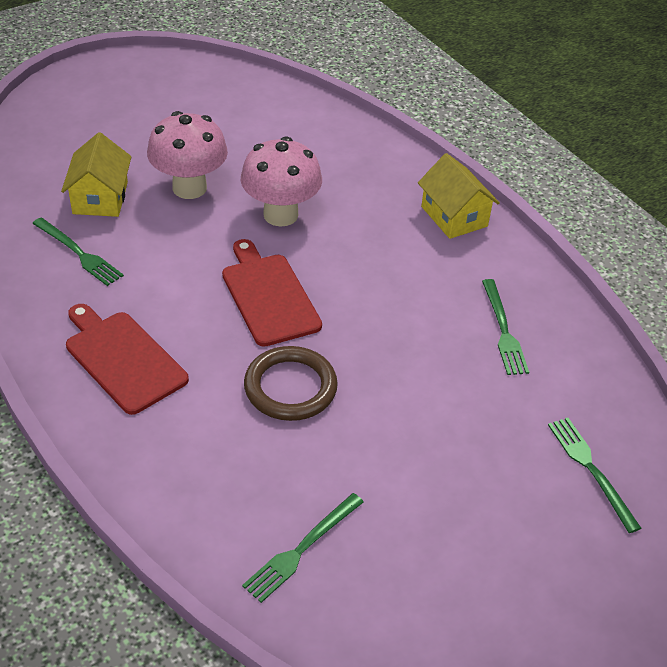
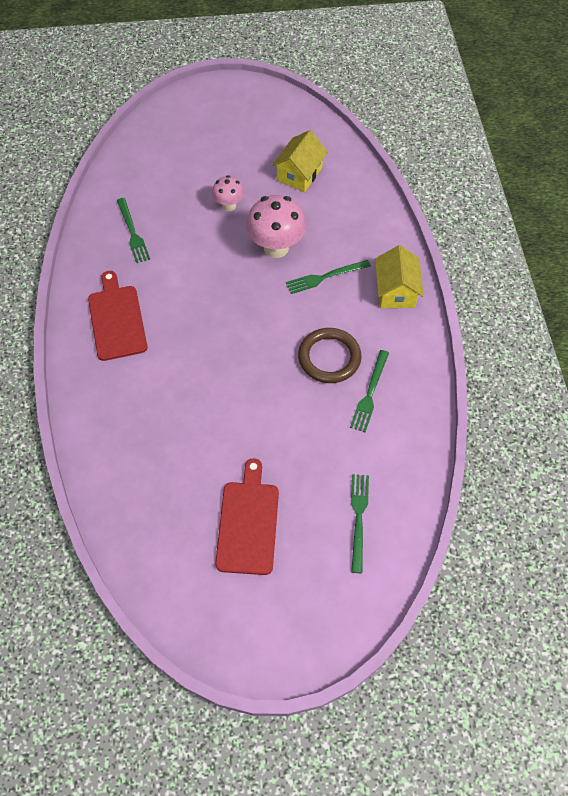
camera: 30 degrees right, 15 degrees up
yellow house [61,132,132,217] -> yellow house moved to [272,130,328,192]
pink mushroom [147,111,228,199] -> pink mushroom [212,175,244,211], size x0.57
red cutting board [222,239,322,347] -> red cutting board moved to [215,458,279,575]
green fork [242,493,363,603] -> green fork moved to [286,260,371,294]
brown ring [244,346,338,421] -> brown ring moved to [298,328,362,383]

